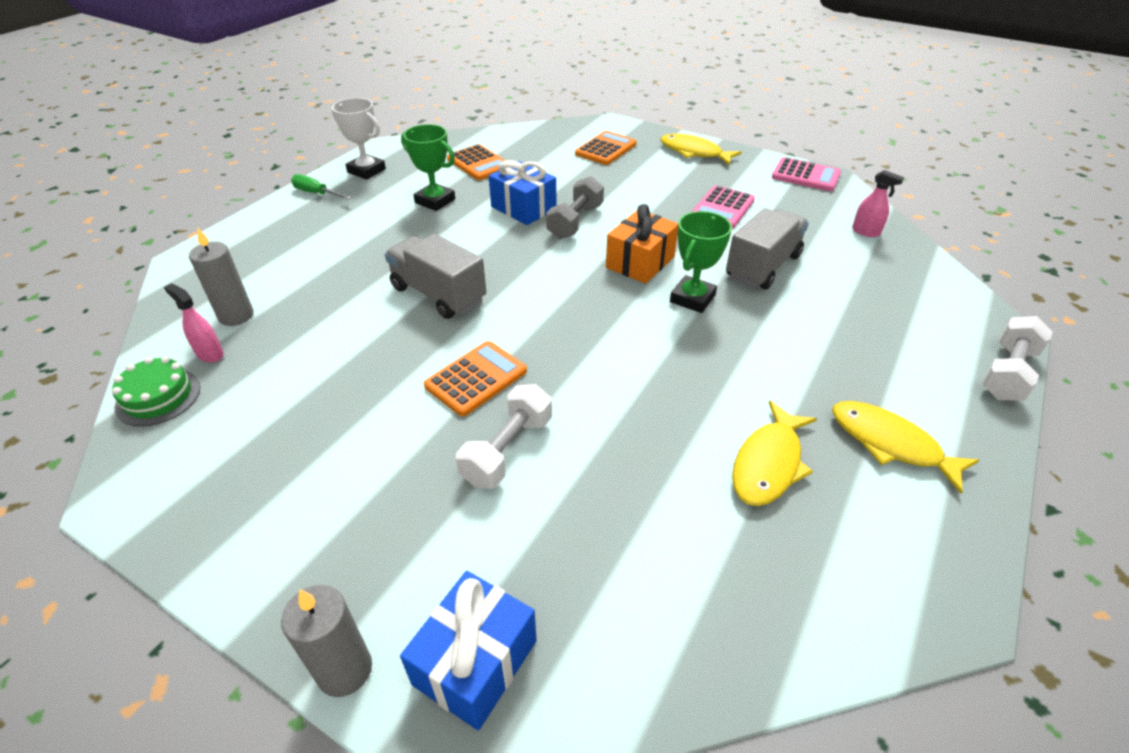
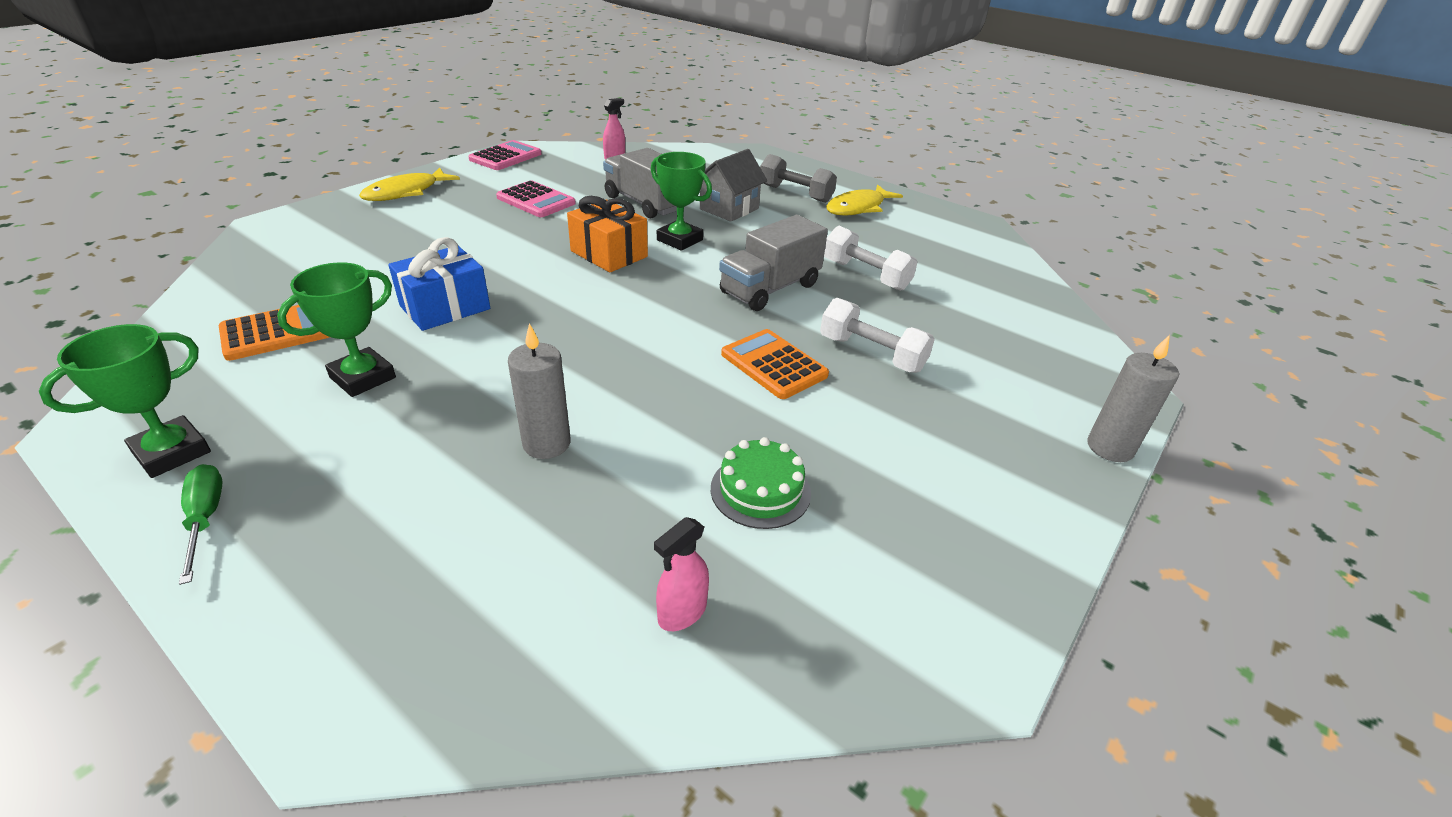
camera: 85 degrees left, 5 degrees down
green cake [112,356,200,427] -> green cake moved to [711,437,811,529]
grey candle [189,227,254,326] -> grey candle moved to [508,323,571,459]
green screwdriver [291,174,352,200] -> green screwdriver turned 120 degrees clockwise [179,464,223,585]
white trophy [332,98,386,180] -> green trophy [39,324,211,478]
grey truck [385,234,486,319] -> grey truck moved to [719,215,828,311]
blue gift [400,571,537,730] -> none
grey dumbbell [546,176,604,239] -> grey dumbbell moved to [760,154,837,203]
orange calculator [575,131,636,165] -> none
yellow fish [732,401,817,506] -> none
white dumbbell [982,316,1053,401] -> white dumbbell moved to [824,226,918,291]
none -> grey house [700,149,767,222]

